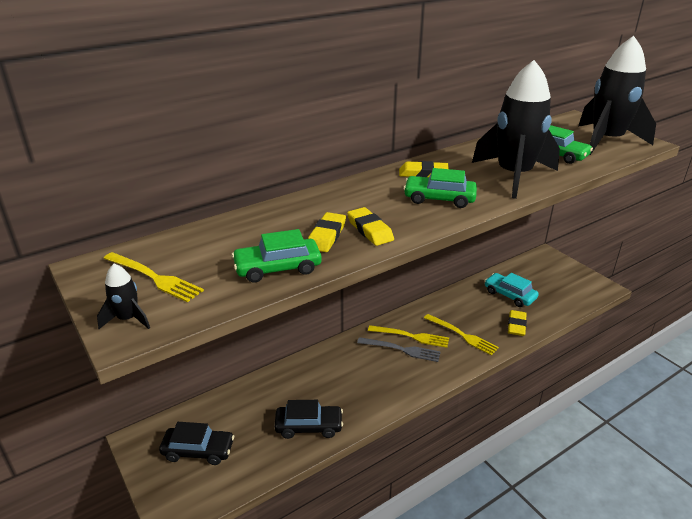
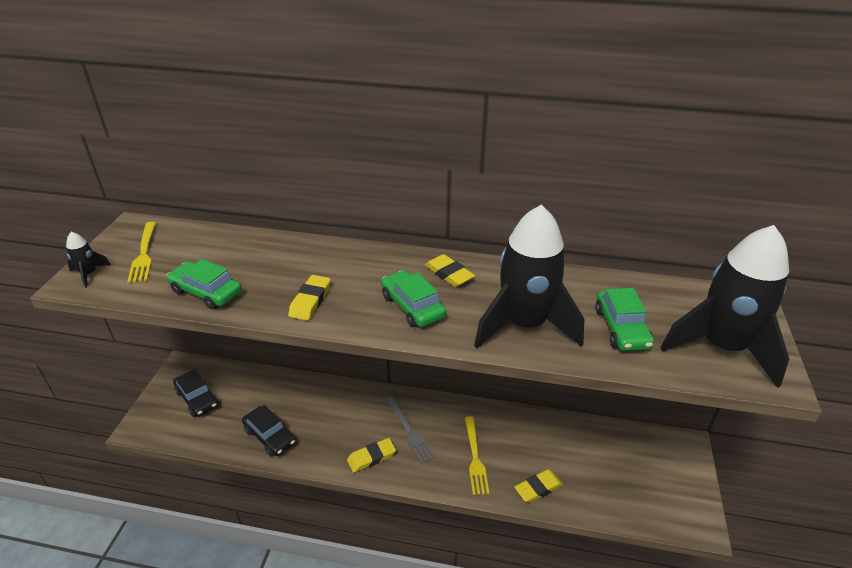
camera: 45 degrees right, 5 degrees up
yellow eraser [308,212,346,252] -> yellow eraser moved to [347,438,396,473]
yellow fork [368,325,449,348] -> none
turquoise car [485,273,539,307] -> none

